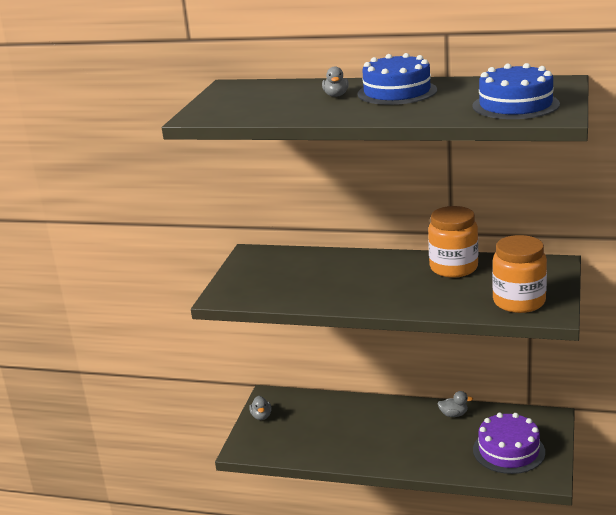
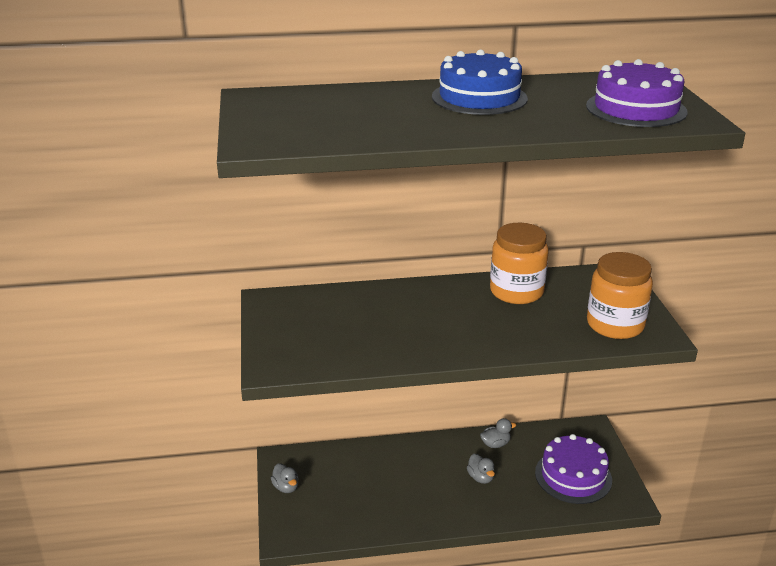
camera: 25 degrees left, 5 degrees up
grey duck [322,66,349,97] -> grey duck moved to [467,454,495,484]
blue cake [472,63,560,119] -> purple cake [586,59,688,127]

